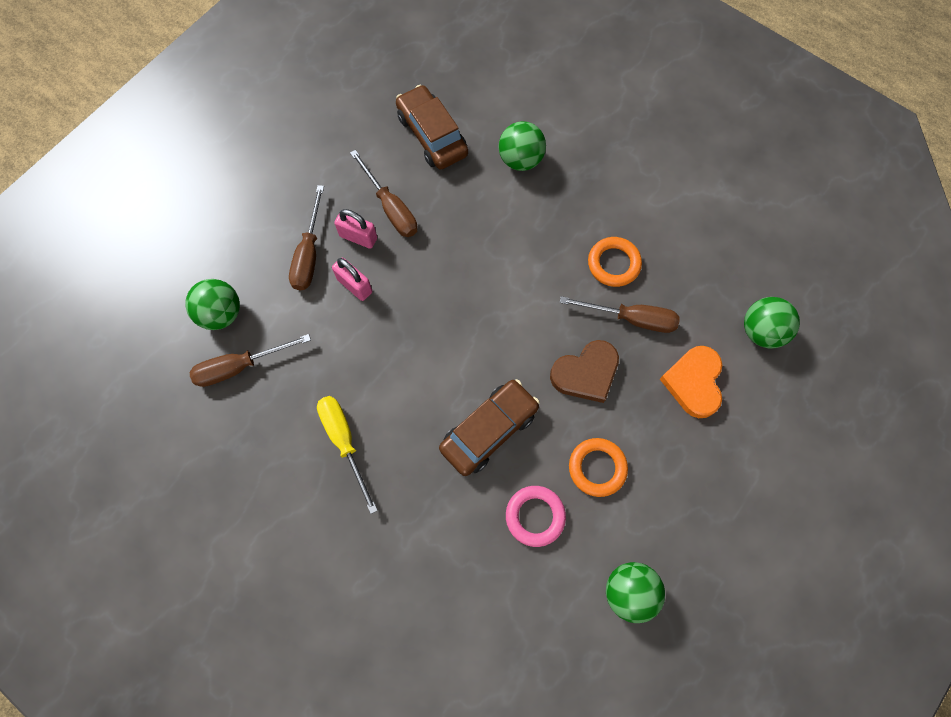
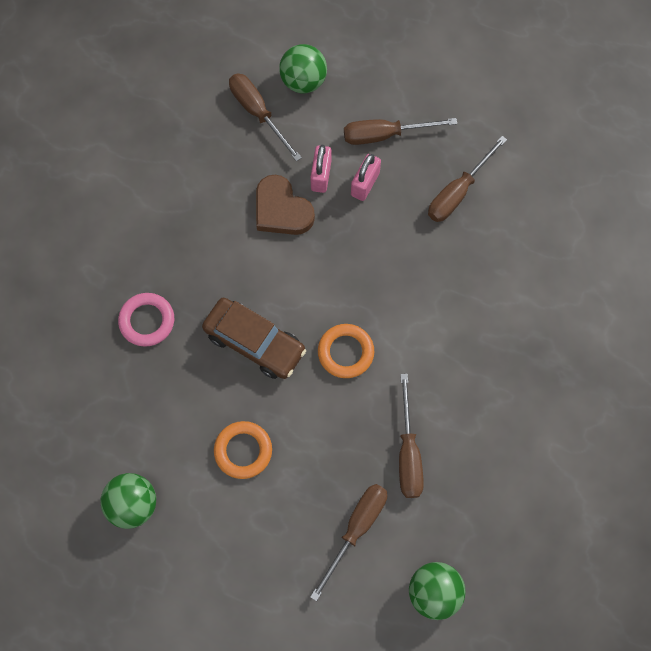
camera: 75 degrees right, 0 degrees up
yellow screwdriver [317,396,378,514] -> none
pink padlock [334,209,377,249] -> pink padlock moved to [310,145,332,193]
brown car [396,85,468,169] -> none
green ball [499,121,546,171] -> none
pink ring [506,486,566,547] -> pink ring moved to [118,293,174,347]
brown heart [550,340,619,403] -> brown heart moved to [256,175,315,235]
orange ring [588,237,642,287] -> orange ring moved to [318,324,374,378]
orange heart [660,346,722,418] -> brown screwdriver [310,484,387,601]

